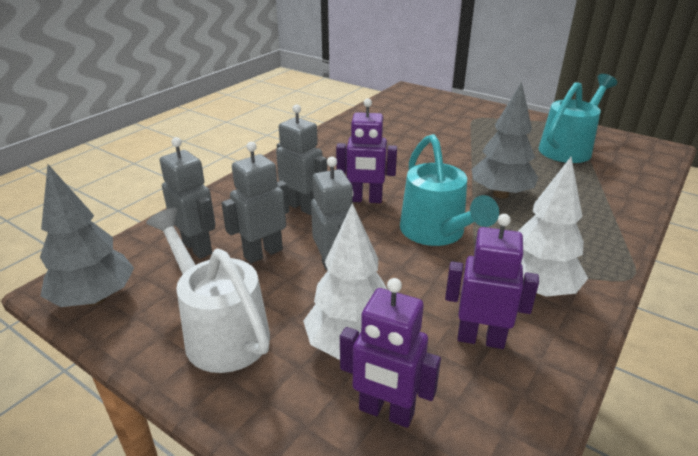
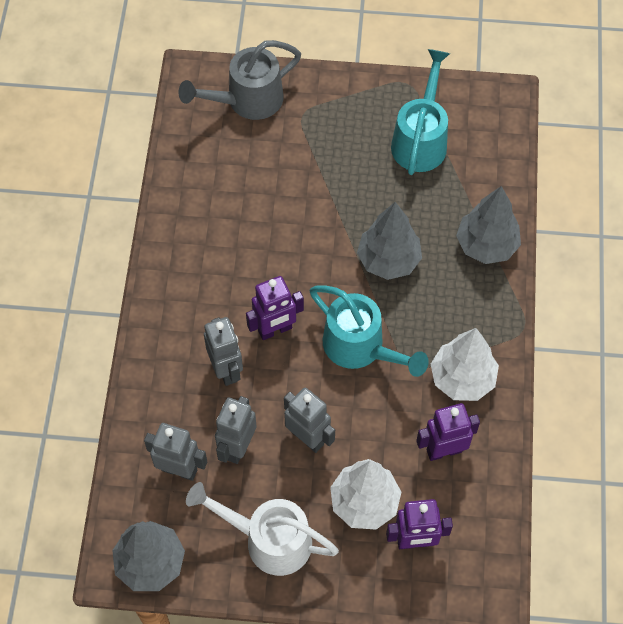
camera: 30 degrees left, 30 degrees up
grey robot [276,104,327,215] -> grey robot turned 60 degrees clockwise [204,317,243,386]
none -> grey watering can [178,40,301,120]
none -> grey tree [456,186,521,264]

